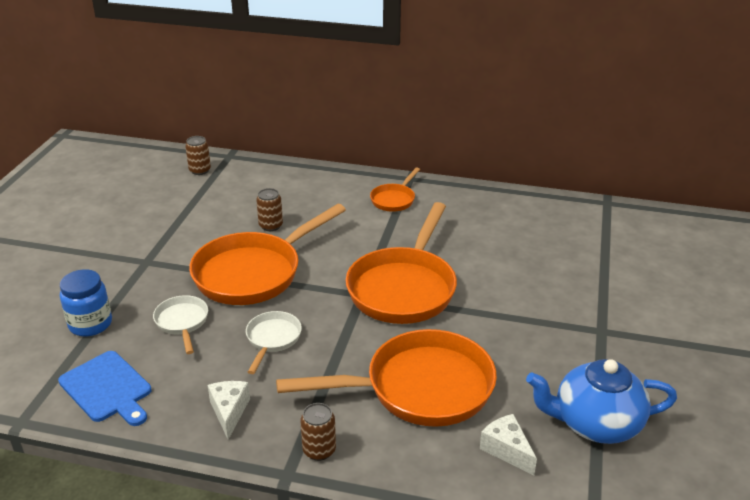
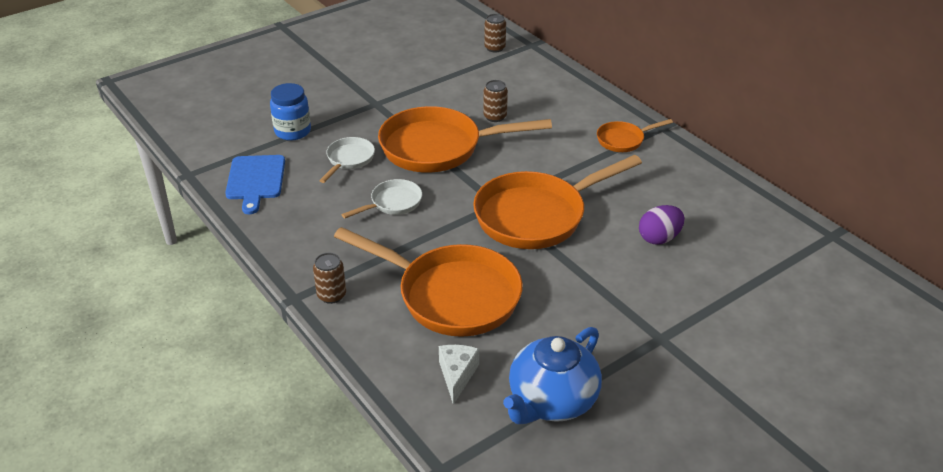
camera: 40 degrees right, 5 degrees up
white cheese [208,381,250,440] -> none
blue teapot [526,359,677,444] -> blue teapot turned 90 degrees counterclockwise [503,327,602,424]
none -> purple egg [639,205,685,245]

